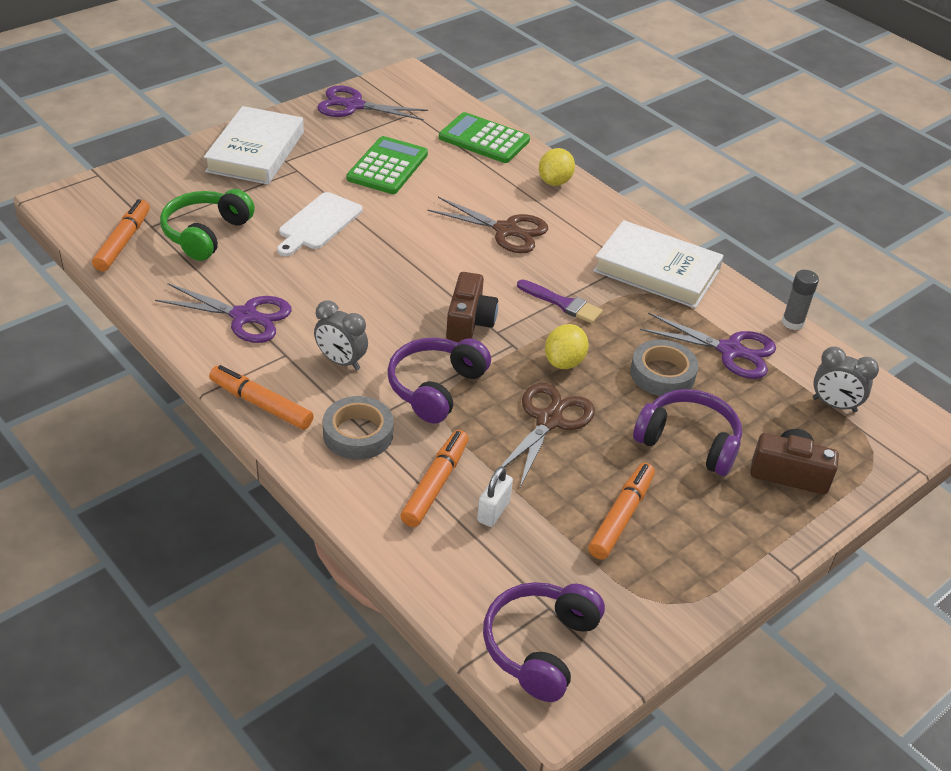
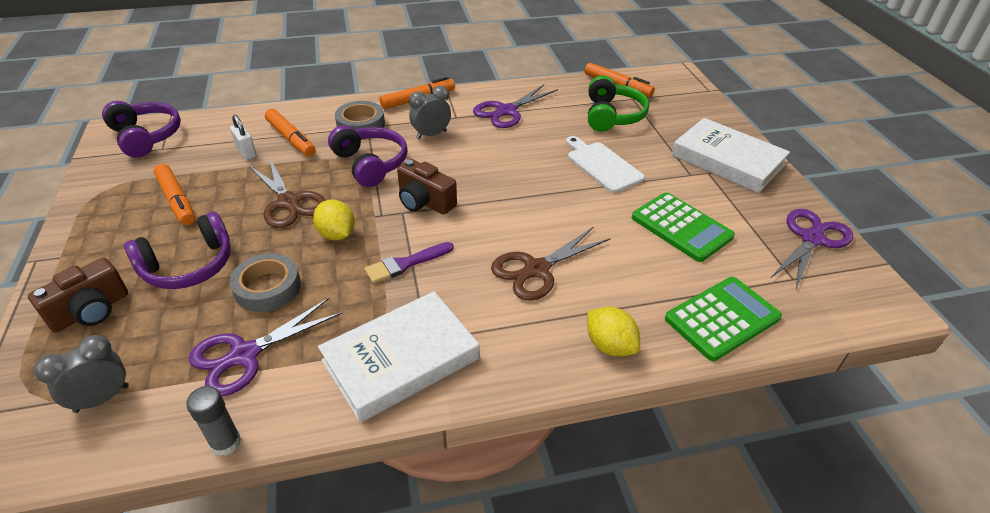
camera: 120 degrees right, 0 degrees up
green headphones [160,189,255,261] -> green headphones turned 45 degrees clockwise [588,75,649,132]

